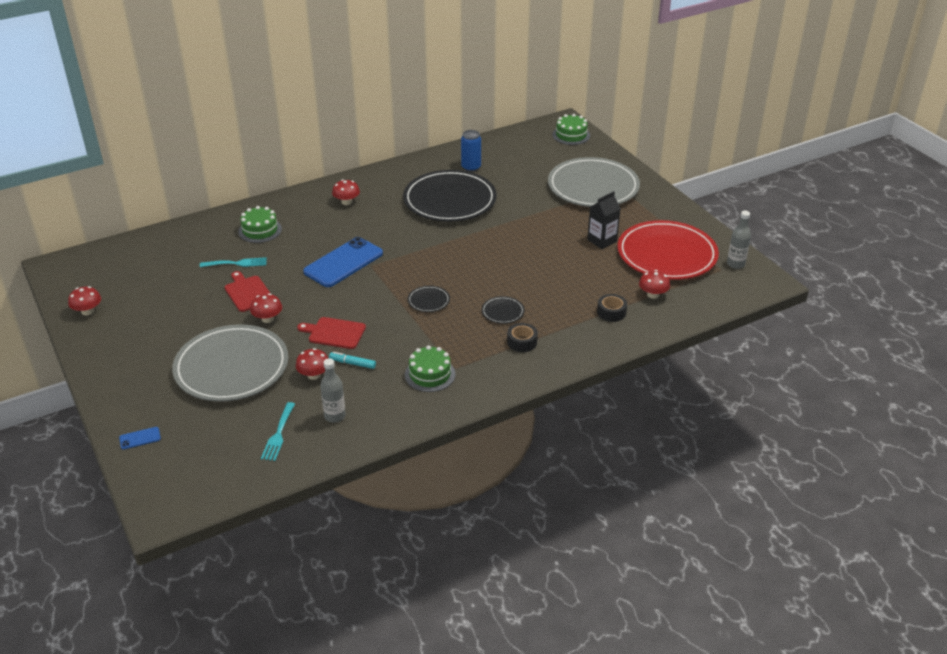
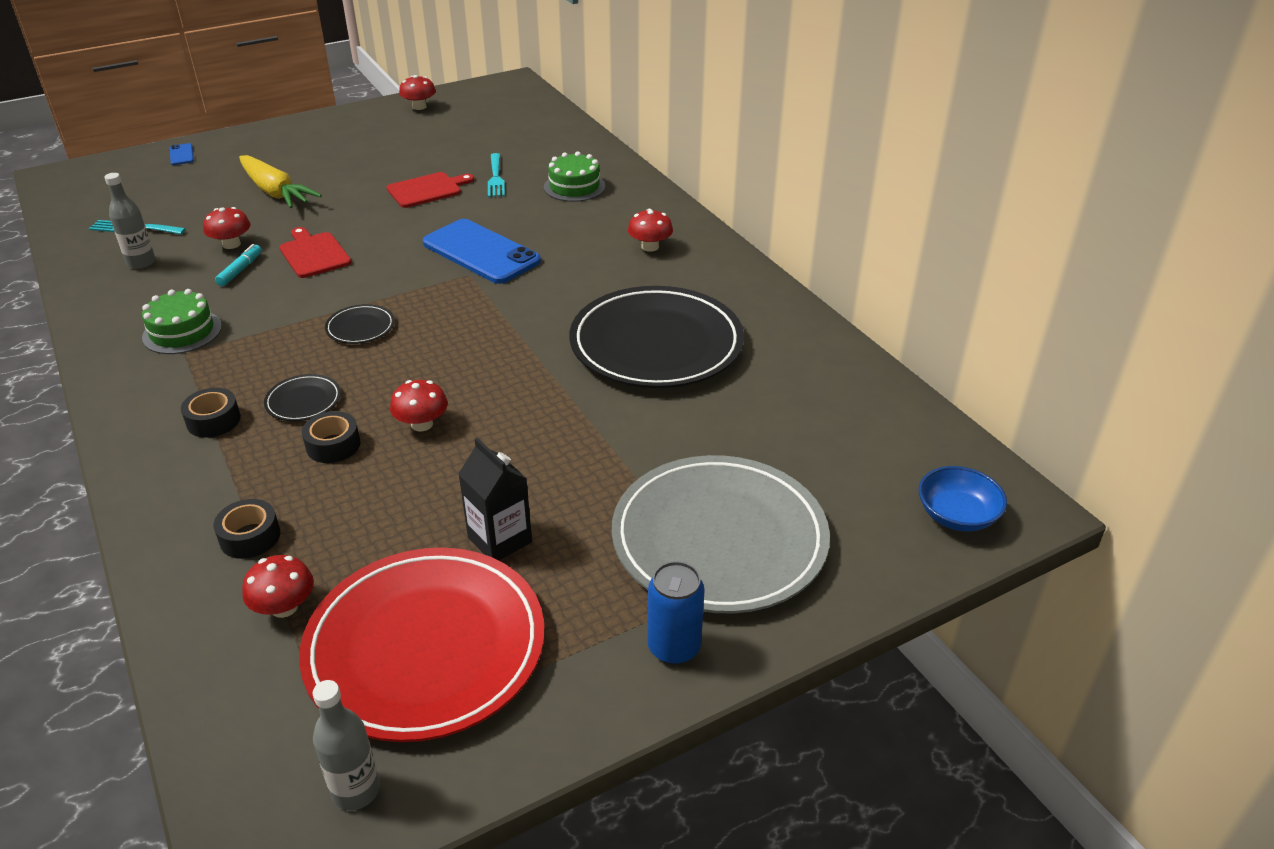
camera: 90 degrees right, 0 degrees up
grey plate [172,325,288,402] -> yellow carrot [239,155,322,208]
red mushroom [250,293,282,323] -> red mushroom moved to [390,380,448,431]
red cutting board [297,317,366,349] -> red cutting board turned 45 degrees counterclockwise [280,227,351,278]
blue can [461,130,481,172] -> blue can moved to [648,561,705,665]
green cake [553,114,590,145] -> blue bowl [919,466,1007,532]
none -> black tape [302,411,360,463]

